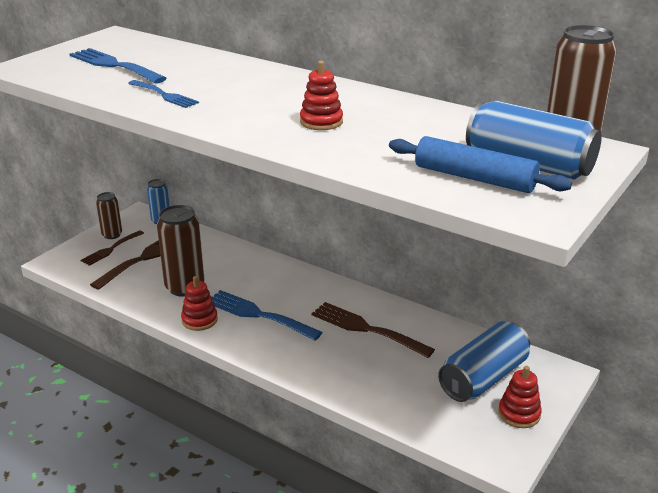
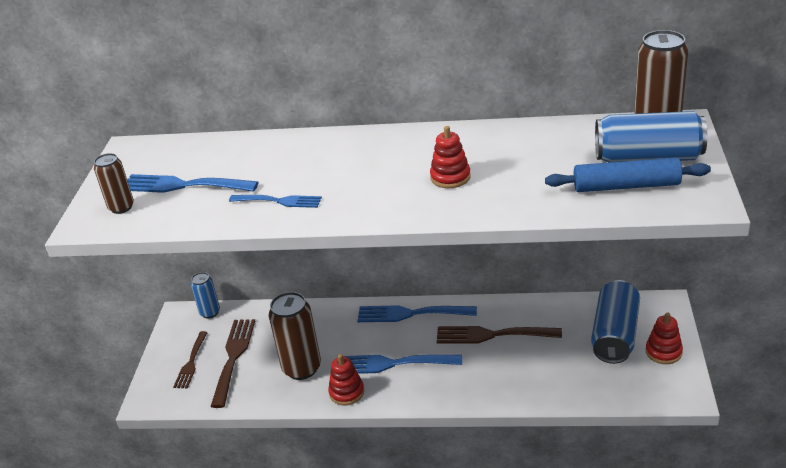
camera: 25 degrees left, 5 degrees up
brown can [96,192,122,239] -> brown can moved to [94,153,134,214]
none -> blue fork [357,305,477,322]

